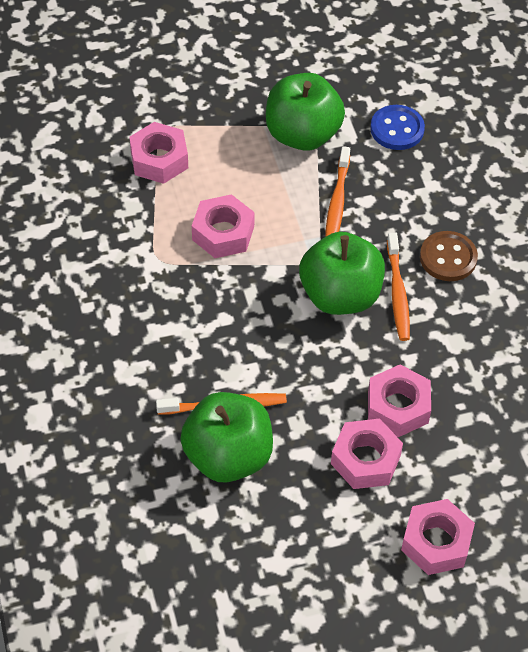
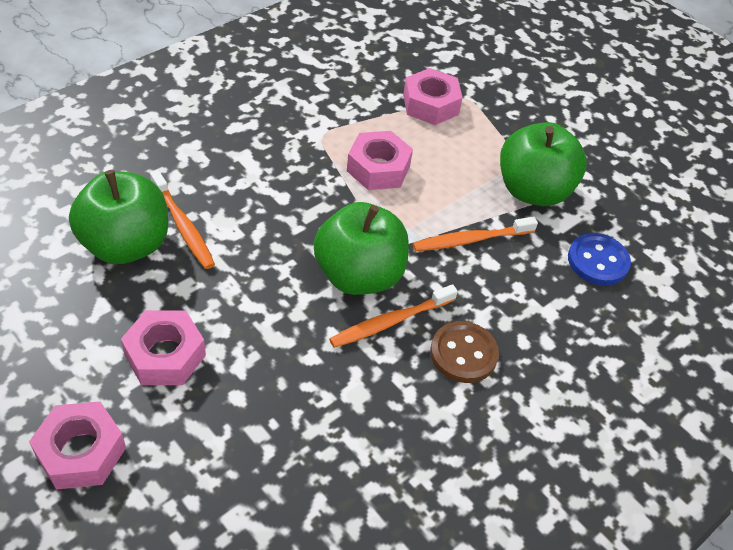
camera: 60 degrees right, 5 degrees down
pink nut [368,364,431,437] -> none

